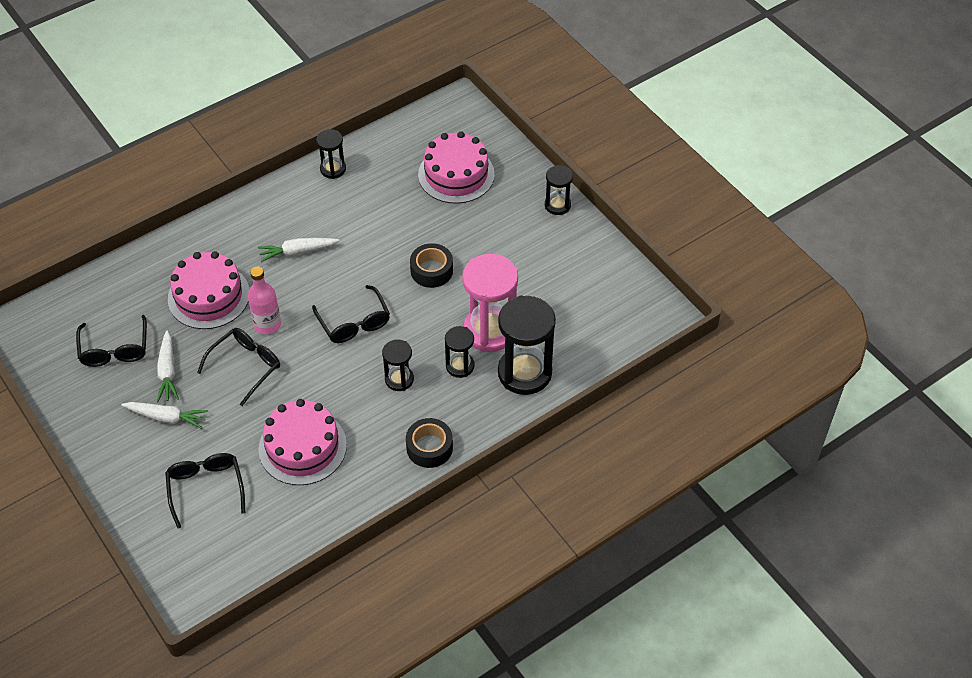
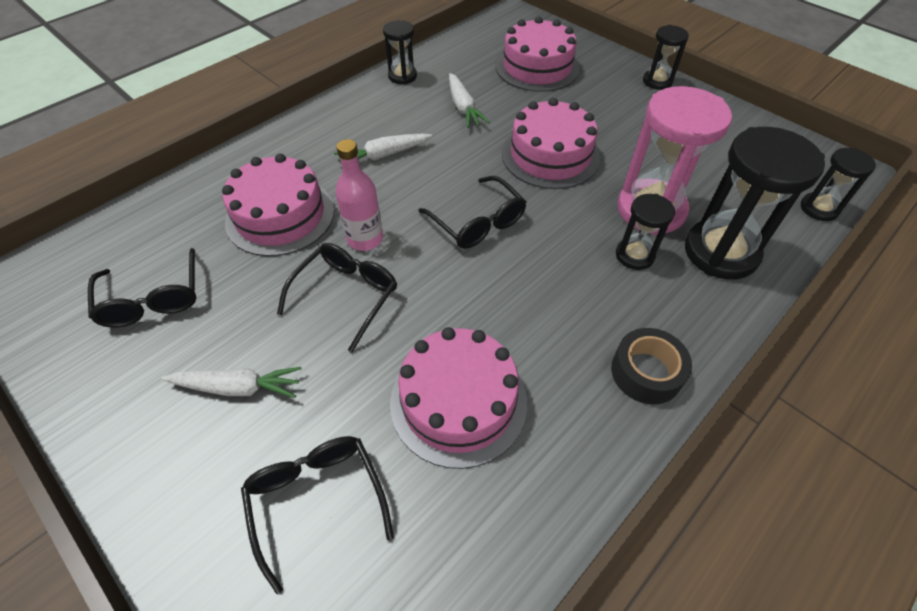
camera: 10 degrees left, 0 degrees up
white carrot [157,331,179,402] -> white carrot moved to [449,73,490,128]
black hourglass [382,340,414,391] -> black hourglass moved to [801,148,876,221]
black tape [410,243,453,288] -> pink cake [502,98,600,189]

